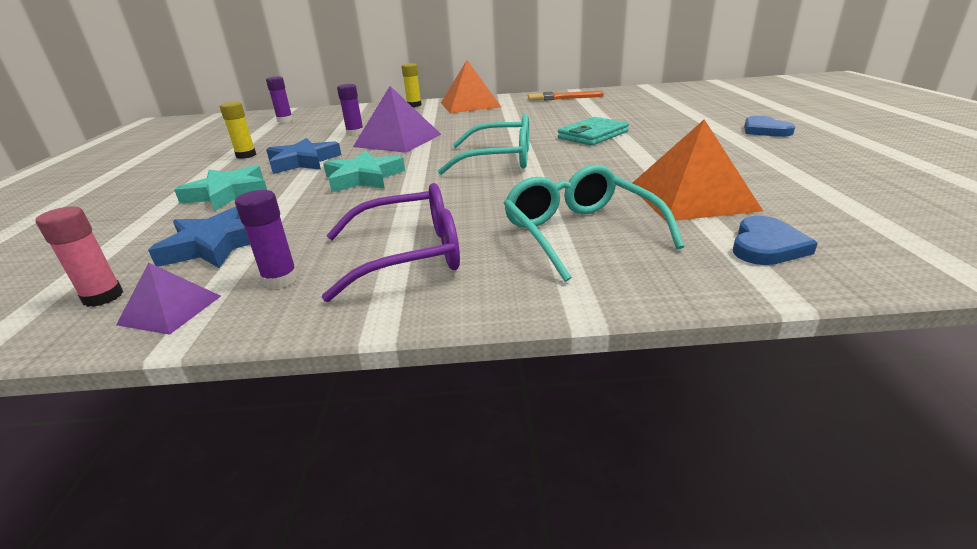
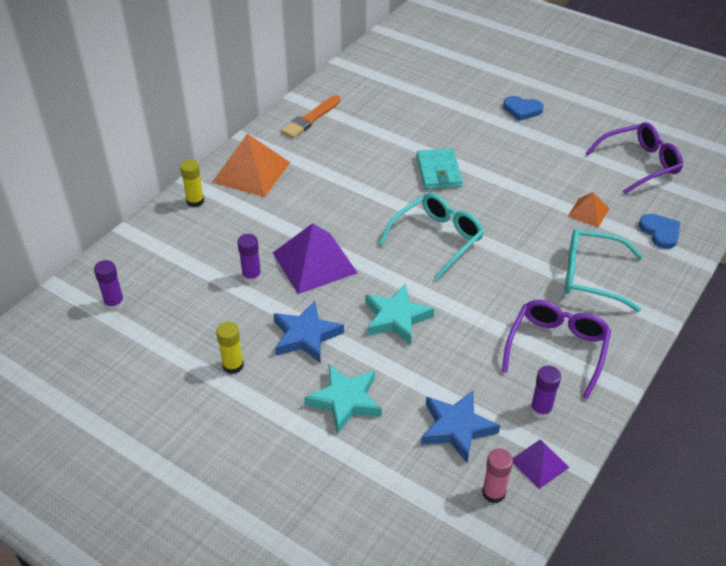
camera: 55 degrees left, 15 degrees up
orange pyramid [633,119,763,222] -> orange pyramid [567,192,609,228], size x0.53
none -> purple glasses [586,122,683,194]

